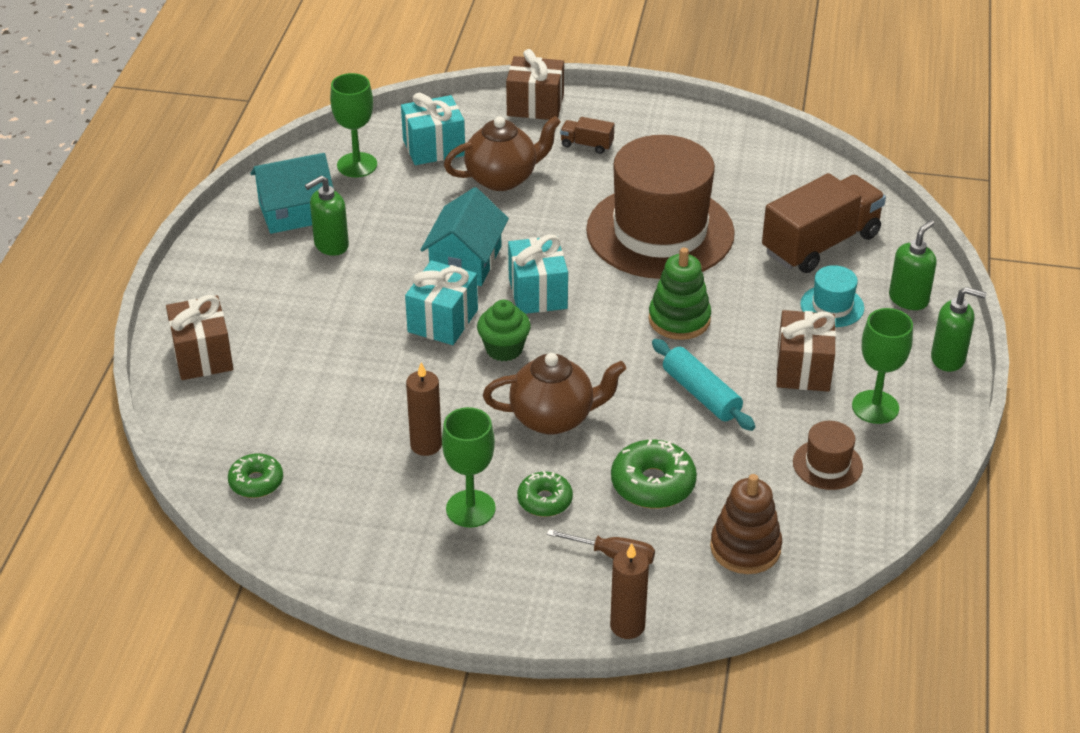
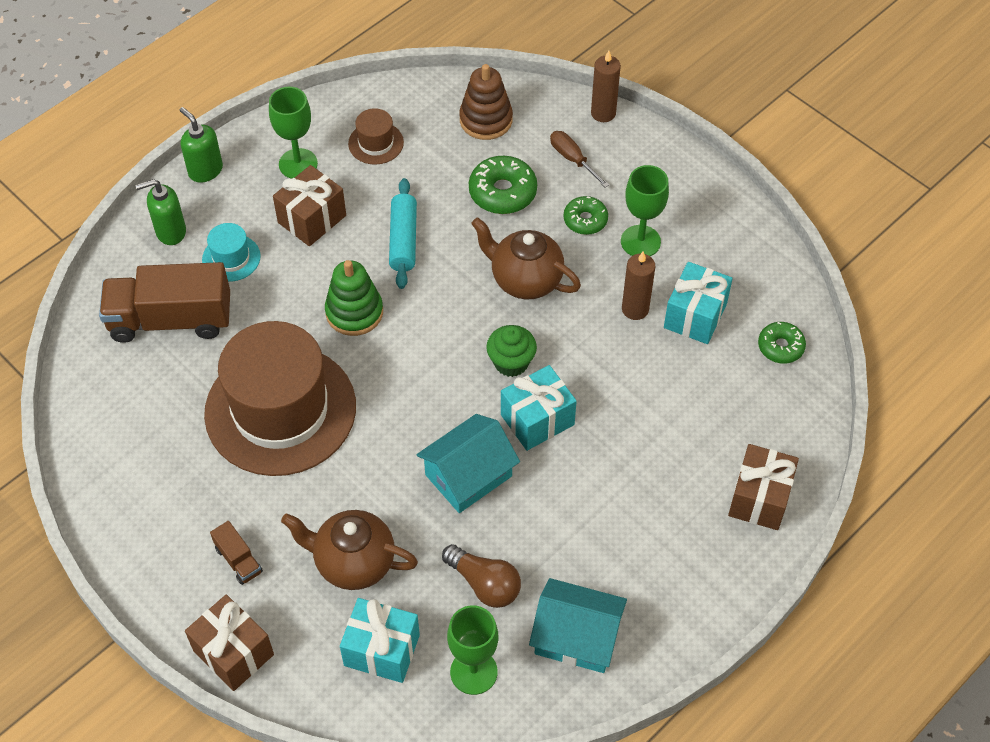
camera: 145 degrees left, 15 degrees up
green soap dispenser [305,176,349,256] -> none
turquoise gift [508,234,568,314] -> turquoise gift moved to [664,262,733,344]
none -> brown light bulb [442,544,521,608]

